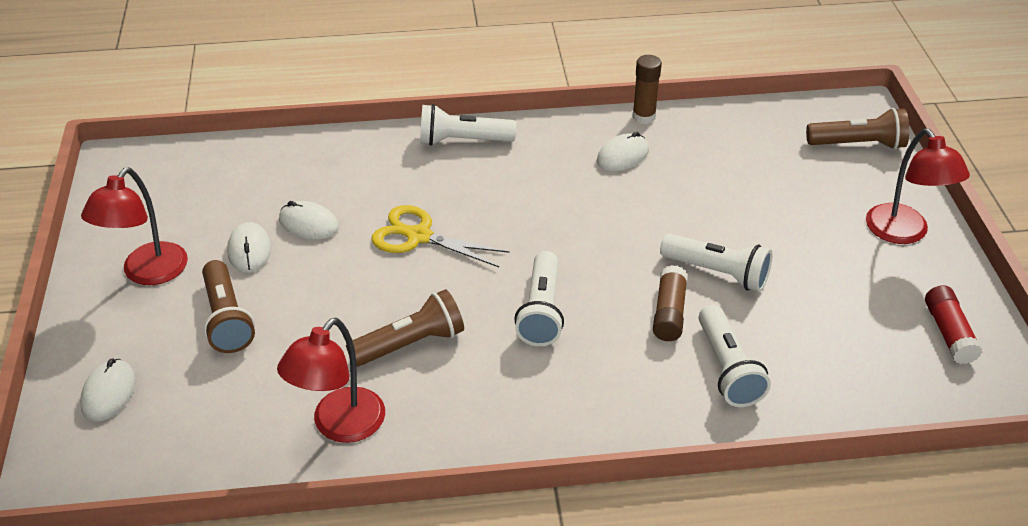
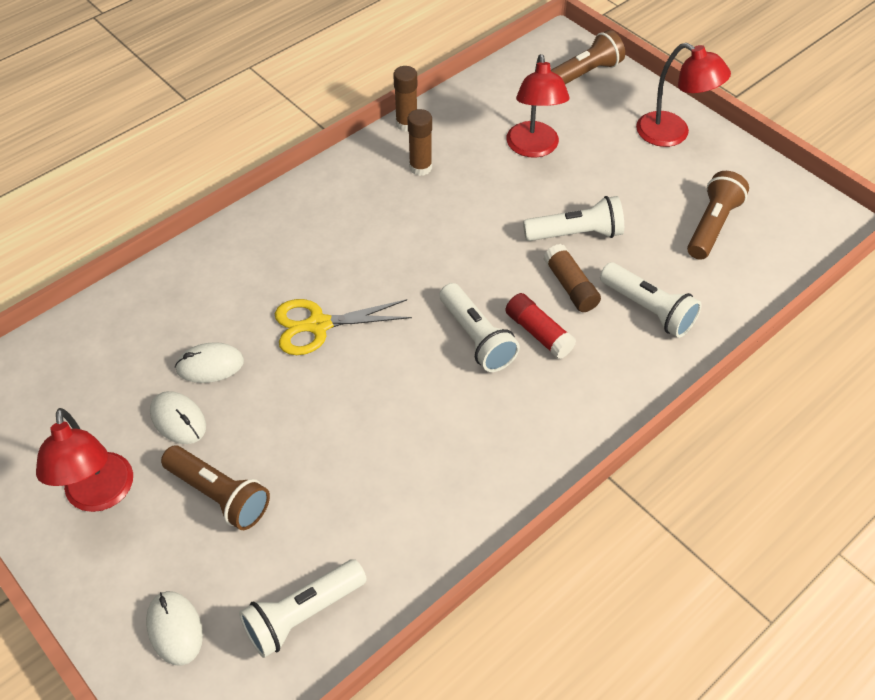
camera: 35 degrees left, 10 degrees up
red lamp [277,318,385,443] -> red lamp moved to [507,54,570,158]
brown flashlight [346,289,464,367] -> brown flashlight moved to [687,171,749,260]
white flashlight [420,104,516,146] -> white flashlight moved to [239,559,367,658]
white mouse [597,132,649,171] -> brown glue stick [407,109,432,176]
red glue stick [925,285,982,364] -> red glue stick moved to [505,293,576,359]

